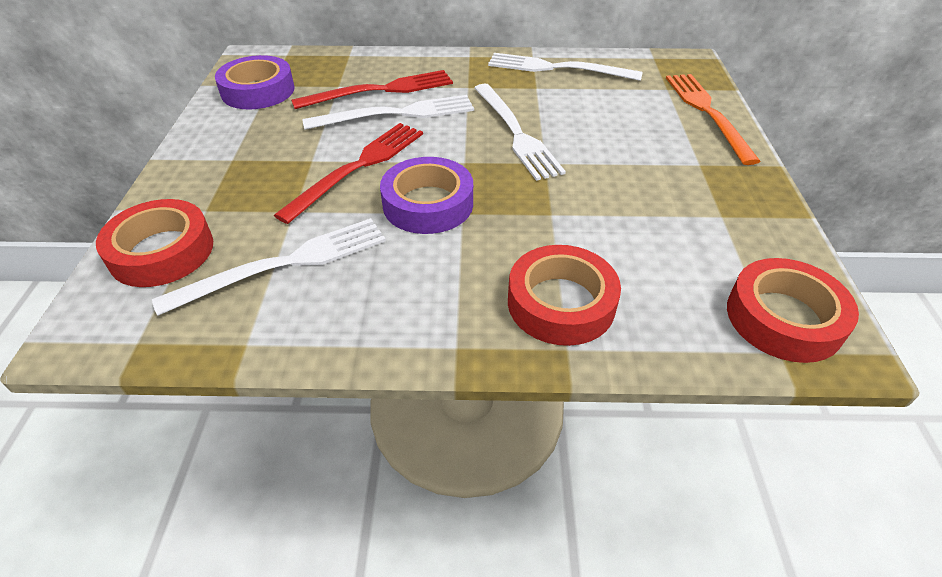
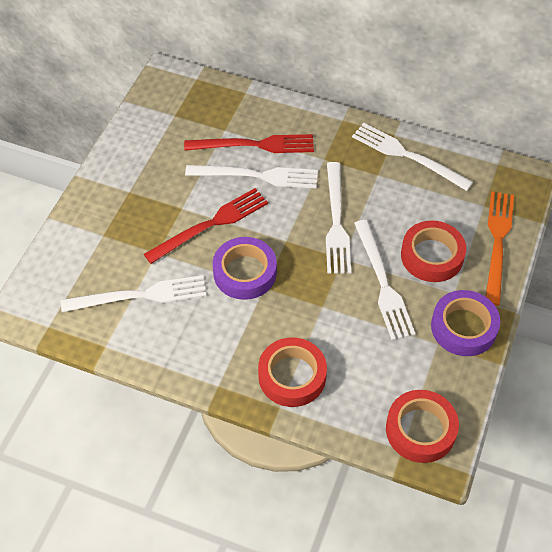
camera: 20 degrees right, 10 degrees up
red tape [96,199,213,287] -> red tape moved to [401,221,466,282]
purple tape [215,55,295,109] -> purple tape moved to [431,290,501,356]
none -> white fork [354,220,416,340]

